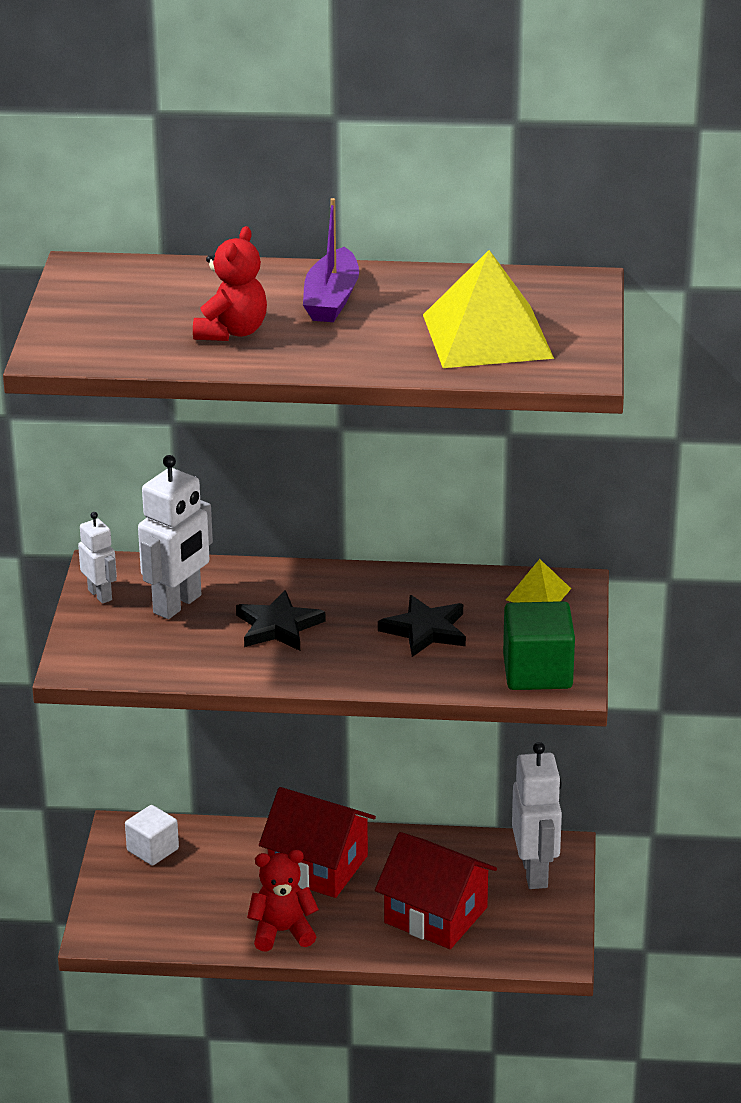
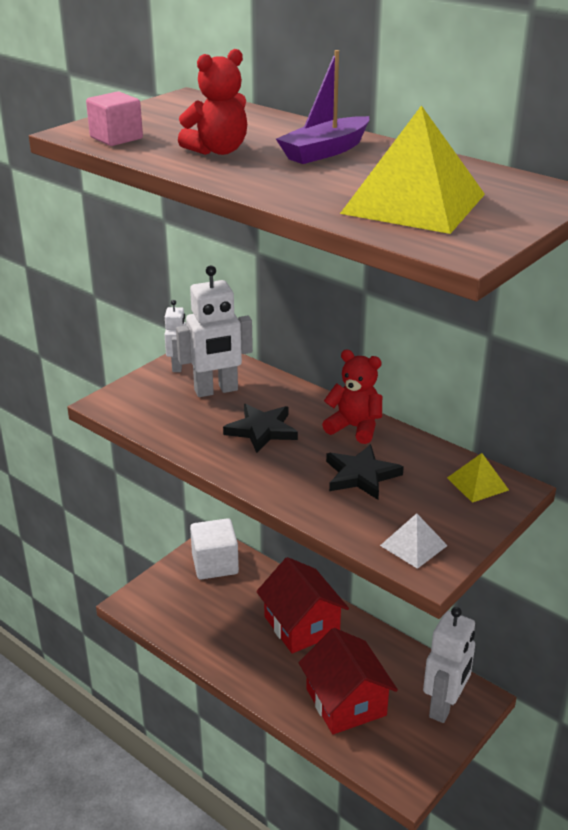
camera: 35 degrees right, 0 degrees up
white cube [125,805,179,866] -> white cube [190,518,239,579], size x1.50
red teddy bear [247,850,319,952] -> red teddy bear moved to [322,350,382,444]
green cube [503,601,575,690] -> white pyramid [380,513,448,569]
none -> pink cube [86,91,143,146]

